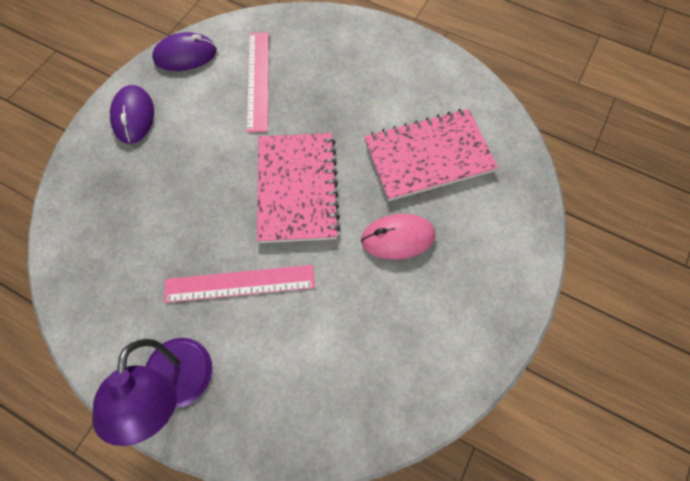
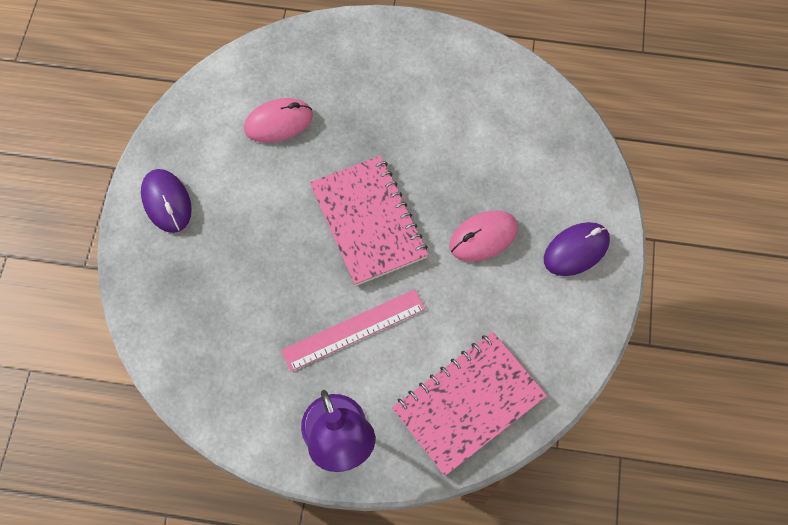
camera: 20 degrees left, 0 degrees up
purple mouse [152,32,217,71] -> purple mouse moved to [544,222,610,276]
pink ruler [247,32,269,133] -> pink mouse [244,98,313,143]
pink notebook [364,109,498,201] -> pink notebook moved to [392,332,547,476]

